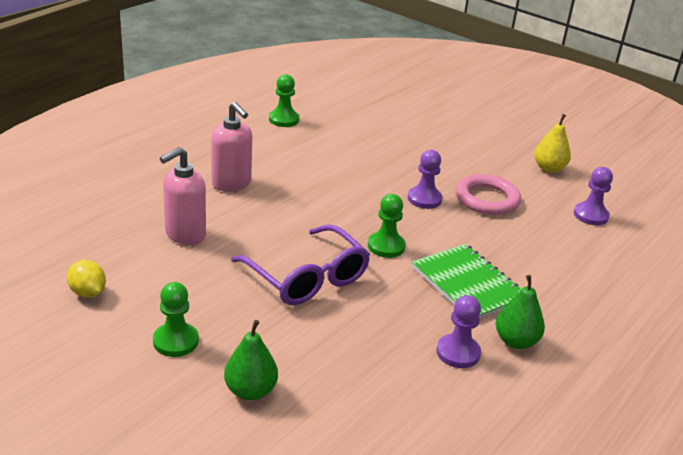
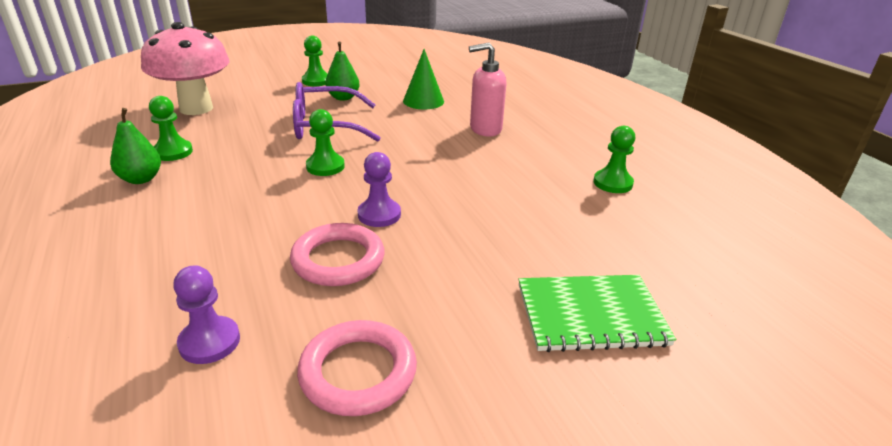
camera: 120 degrees right, 0 degrees up
yellow lemon [67,260,106,298] -> none
pink soap dispenser [160,147,206,245] -> green cone [403,49,444,109]
green pear [224,320,278,400] -> green pear moved to [325,42,360,101]
green notebook [412,244,521,319] -> green notebook moved to [518,275,676,352]
purple pawn [436,295,481,368] -> green pawn [149,96,193,161]
yellow pear [534,114,571,173] -> pink ring [297,320,417,416]
none -> pink mushroom [141,22,229,115]

